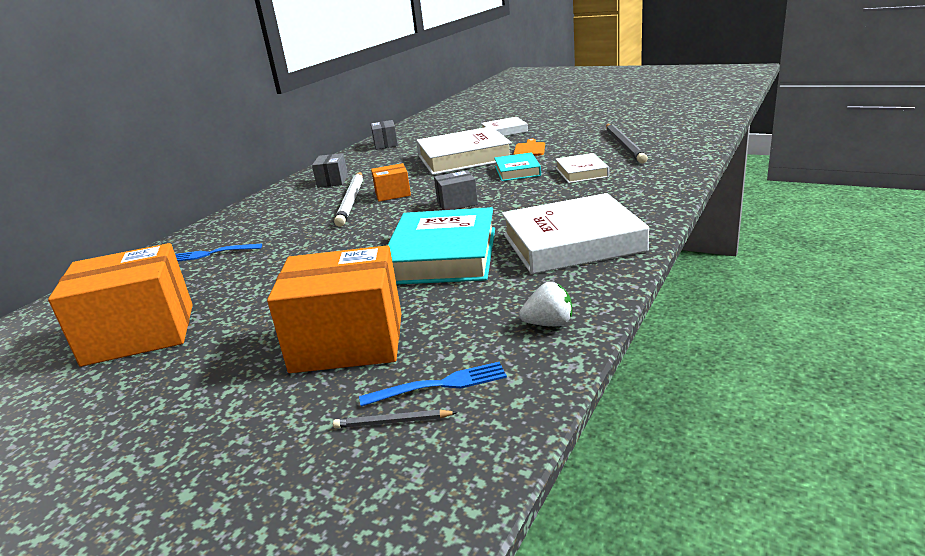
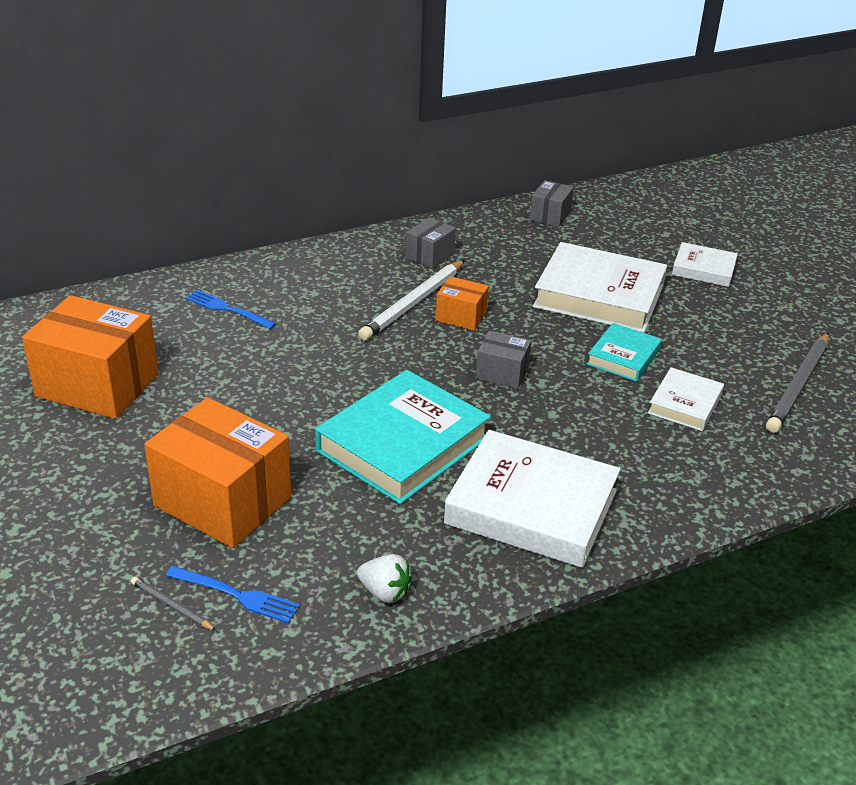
camera: 30 degrees right, 10 degrees up
orange cutting board [513,139,545,156] -> none

